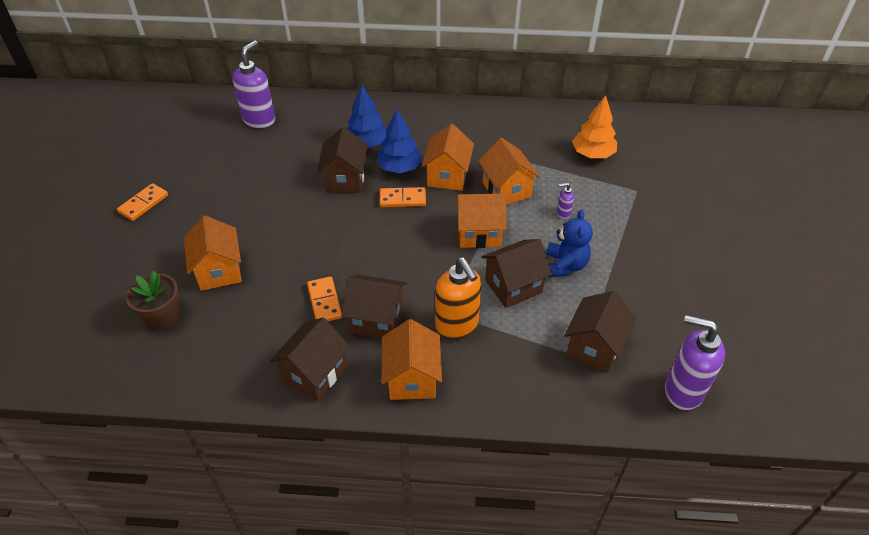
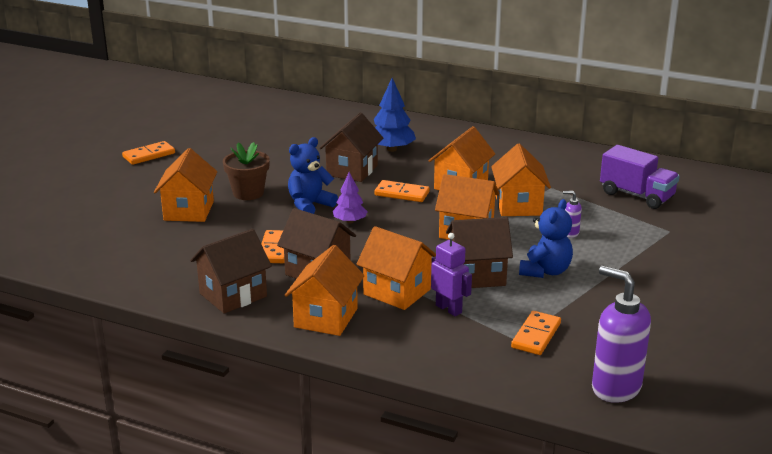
camera: 20 degrees right, 20 degrees down
brown flower pot [126,270,179,329] -> brown flower pot moved to [223,142,270,200]
purple soap dispenser [232,40,275,128] -> none
blue tree [376,109,423,173] -> none
orange soap dispenser [435,257,482,340] -> orange house [356,226,436,310]
brown house [564,291,637,373] -> orange domino [511,311,561,355]
orange tree [572,95,617,158] -> purple truck [600,145,680,209]
none -> blue teddy bear [288,137,338,214]
none -> purple tree [333,172,368,223]
none -> purple robot [431,233,472,316]

